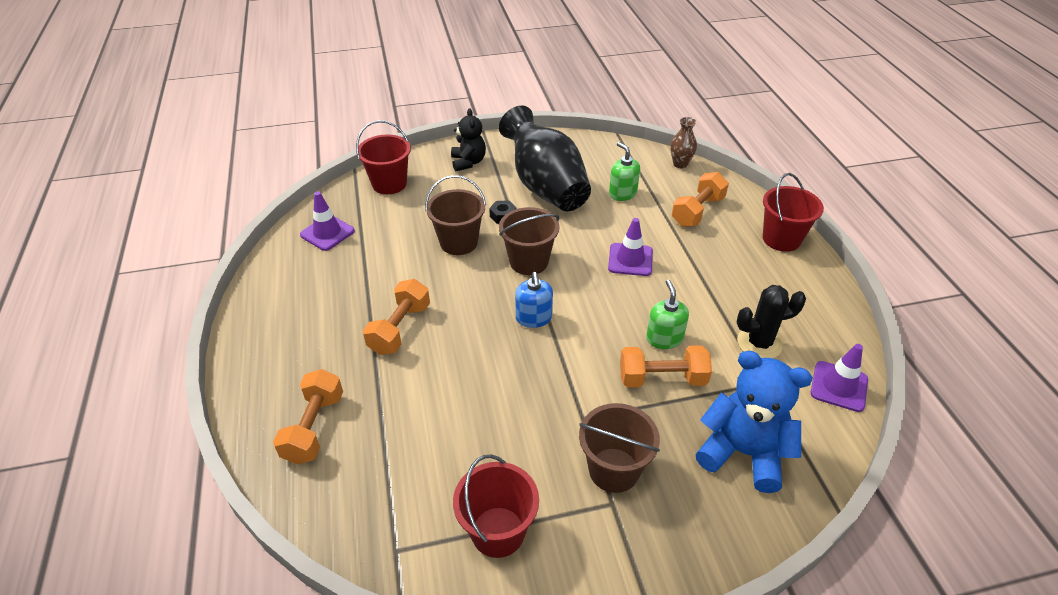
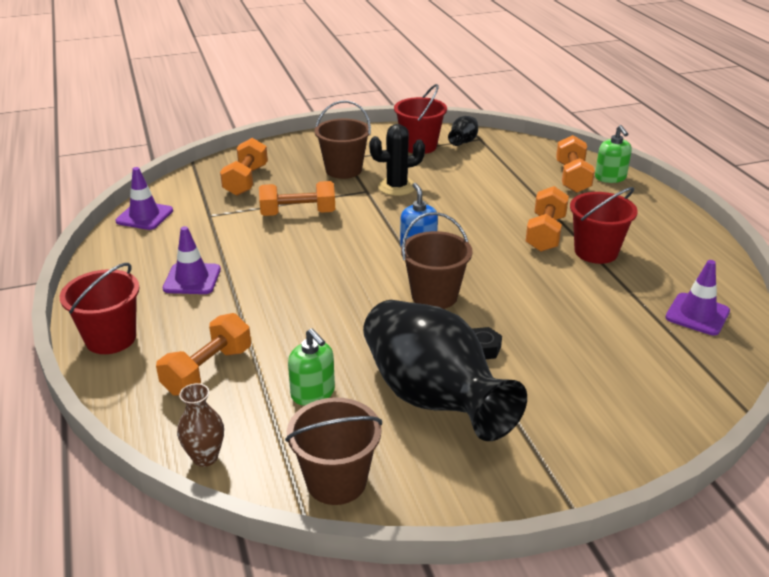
camera: 175 degrees right, 10 degrees down
red bucket [356,120,411,194] -> red bucket moved to [570,187,638,264]
brown bucket [425,175,486,255] -> brown bucket moved to [285,397,382,505]
black teddy bear [451,108,486,172] -> none
purple traffic cone [608,218,653,276] -> purple traffic cone moved to [163,226,221,294]
green soap dispenser [646,280,689,349] -> green soap dispenser moved to [595,125,632,183]
blue teddy bear [695,351,813,493] -> orange dumbbell [220,138,268,196]
black cactus [737,285,806,358] -> black cactus moved to [369,124,425,196]
none -> black vase [448,116,478,146]

